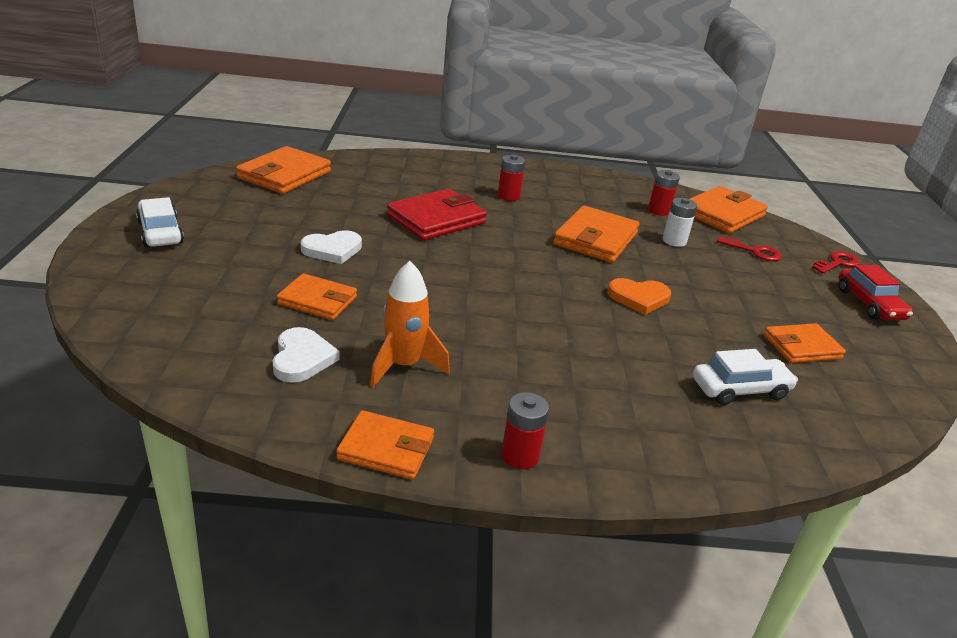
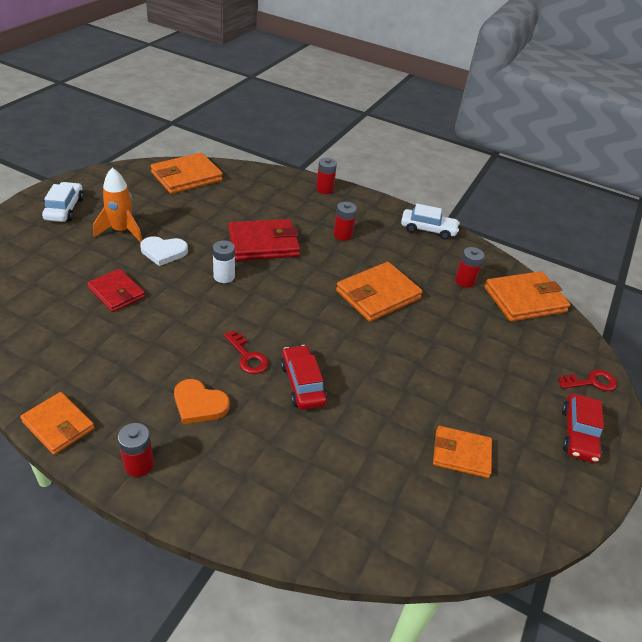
camera: 25 degrees right, 10 degrees up
white heart [272,327,340,383] -> none
orange wallet [277,273,357,320] -> red wallet [87,269,145,312]
orange rocket [370,261,450,387] -> orange rocket moved to [93,167,142,242]
orange heart [608,278,671,315] -> orange heart moved to [174,379,229,424]
white battery [663,198,697,247] -> white battery moved to [213,240,235,283]
white car [693,349,798,405] -> white car moved to [401,204,460,240]
red key [717,236,782,261] -> red key moved to [224,330,268,374]
none -> red car [281,345,327,410]
none -> red battery [316,158,337,194]

